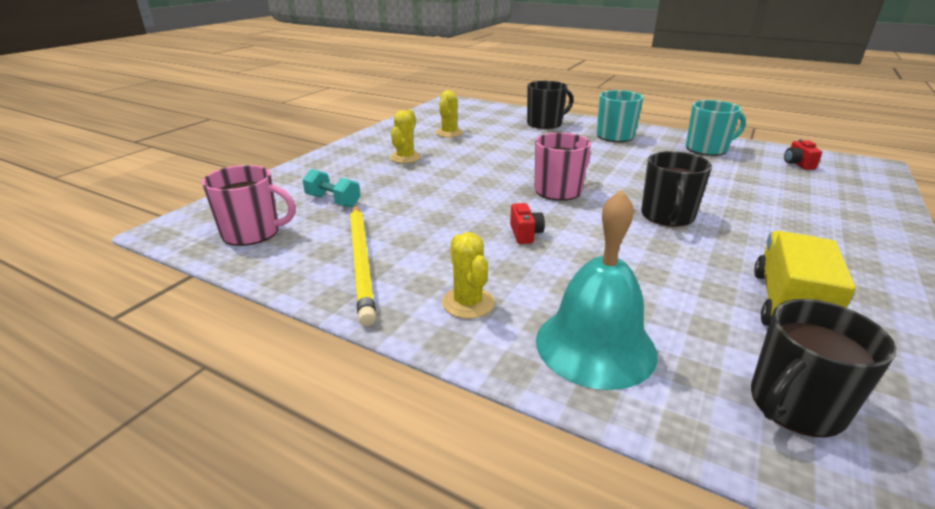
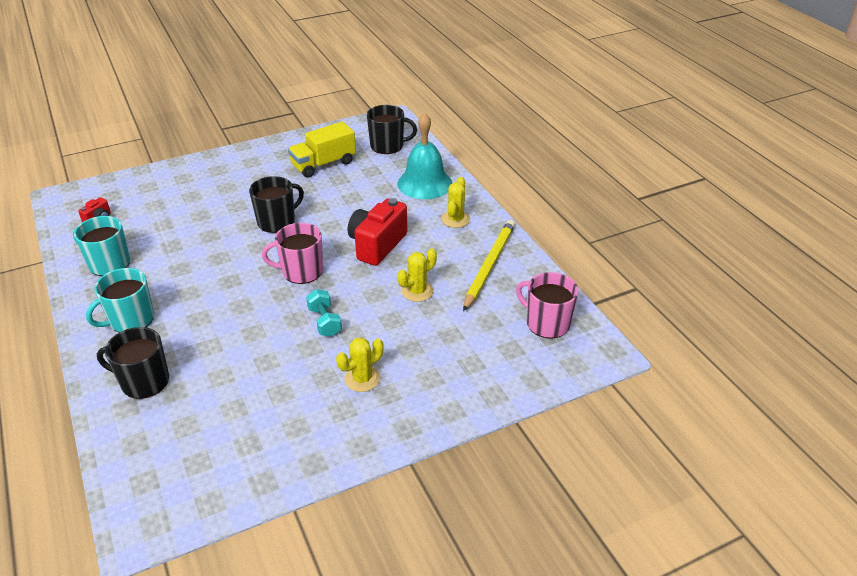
camera: 145 degrees left, 10 degrees up
turquoise dumbbell [302,169,360,207] -> turquoise dumbbell moved to [306,289,342,337]
yellow cactus [435,90,463,138] -> yellow cactus moved to [397,248,437,302]
red camera [510,203,545,244] -> red camera [348,198,407,266], size x2.15

